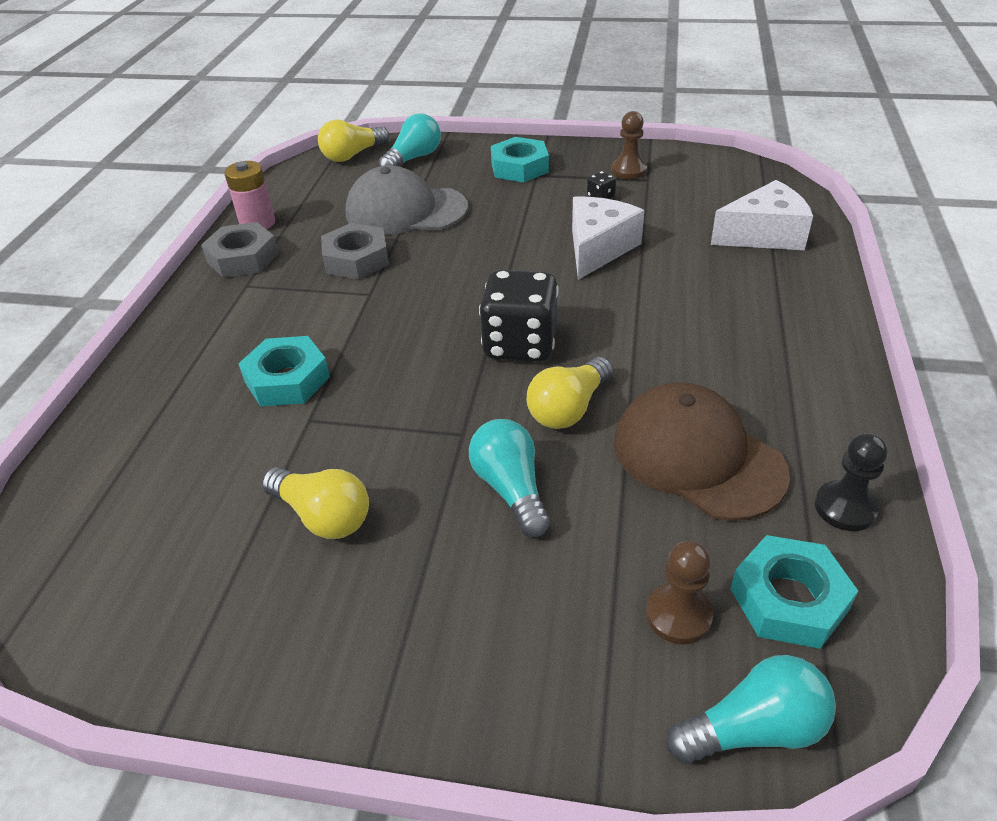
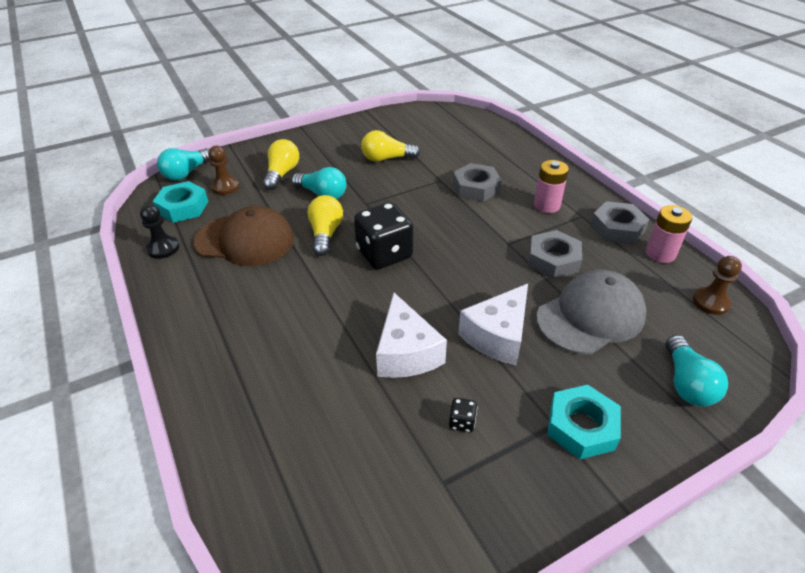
camera: 140 degrees right, 0 degrees up
turquoise nut [238,336,330,407] -> grey nut [453,163,502,202]
yellow light bulb [318,119,389,162] -> yellow light bulb moved to [263,139,299,190]
brown pawn [611,111,647,179] -> brown pawn moved to [693,256,742,315]
white cheese [711,180,813,250] -> white cheese moved to [458,284,528,365]
none -> pink battery [534,160,569,213]

